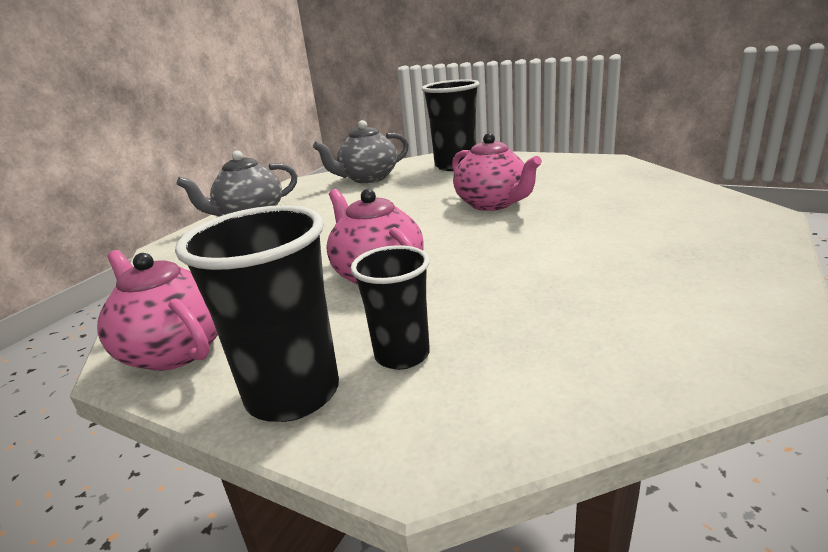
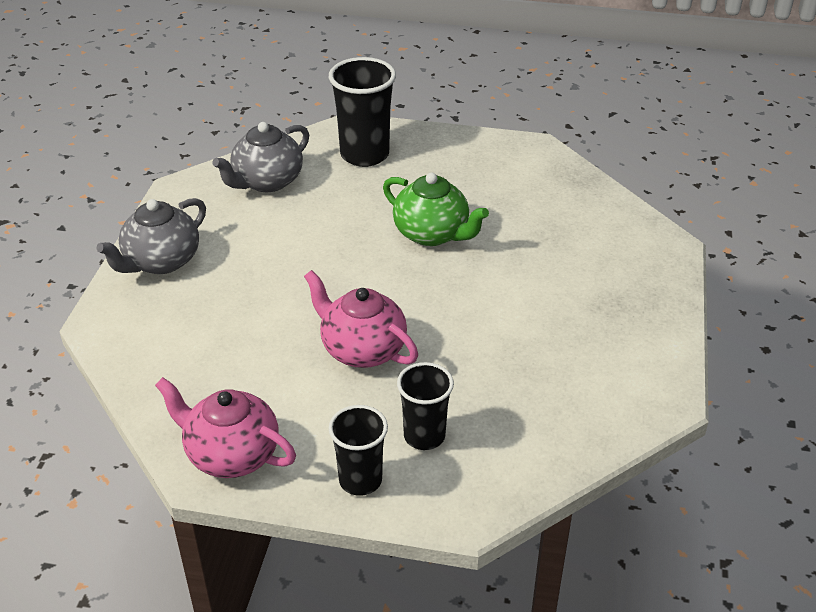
camera: 20 degrees left, 15 degrees up
black cup [175,205,339,422] -> black cup [328,405,388,496], size x0.63
pink teapot [452,133,542,211] -> green teapot [383,173,489,246]

